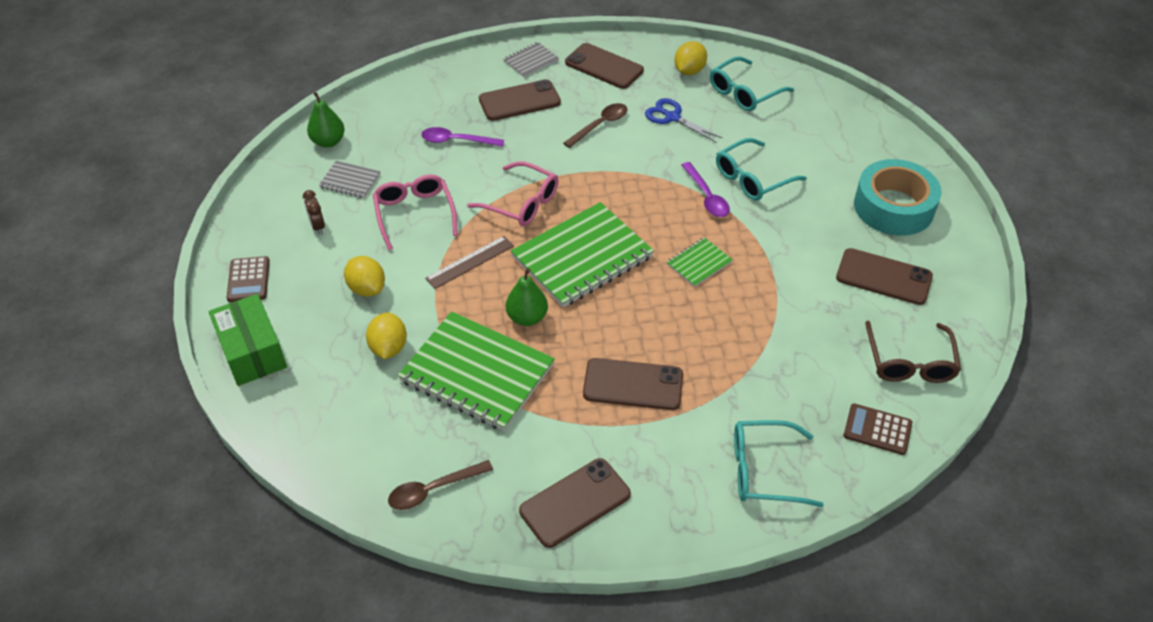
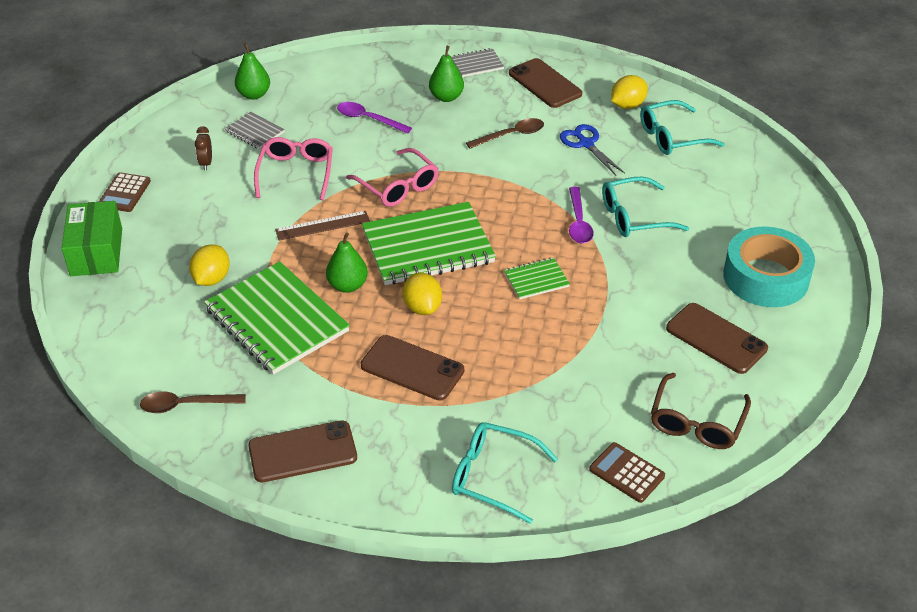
camera: 20 degrees right, 5 degrees down
yellow lemon [344,256,385,297] -> yellow lemon moved to [403,273,442,315]
brown phone [479,79,561,121] -> green pear [429,46,464,102]

